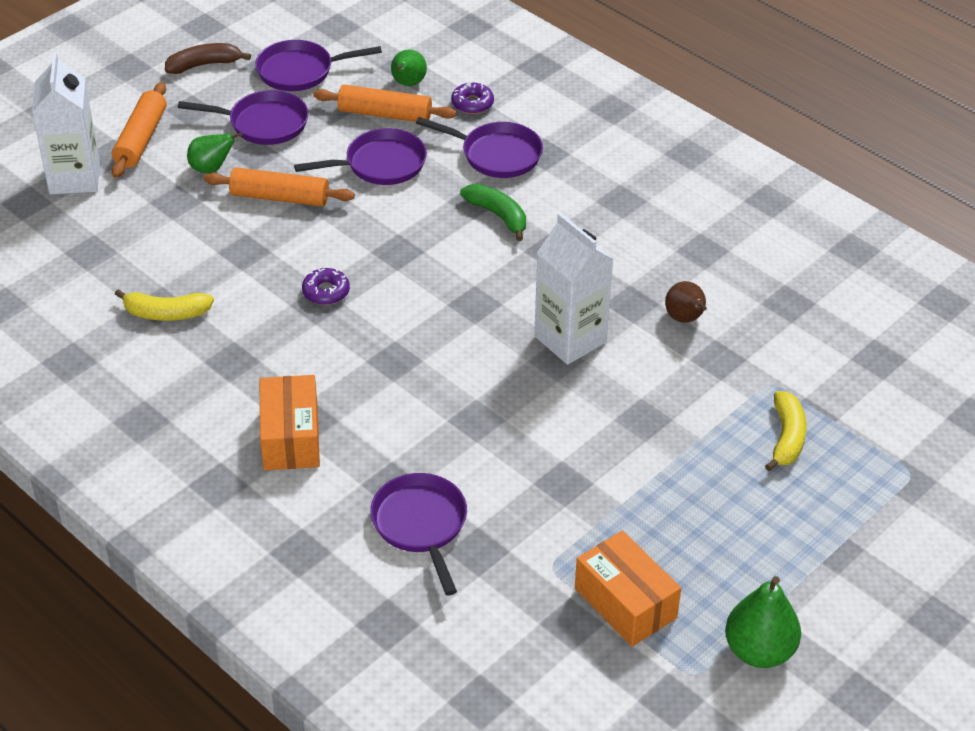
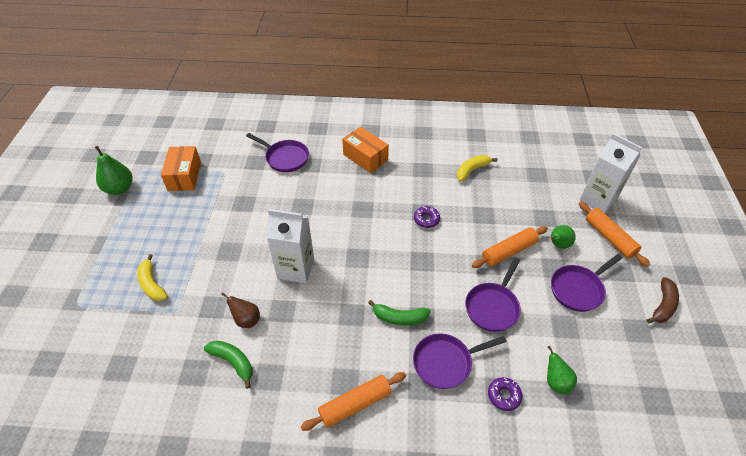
camera: 140 degrees right, 5 degrees up
purple pan [255,40,382,91] -> none
orange rolling pin [313,85,457,122] -> orange rolling pin moved to [301,372,406,431]
orange box [575,531,681,647] -> orange box turned 75 degrees clockwise [161,146,201,191]
none -> green banana [204,340,253,389]

